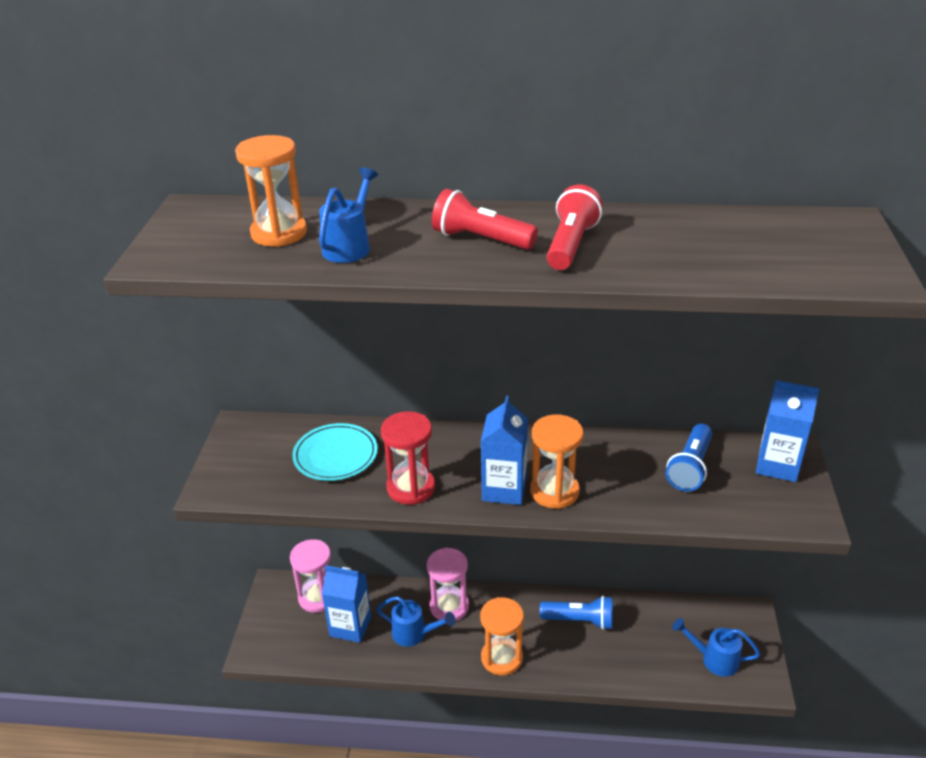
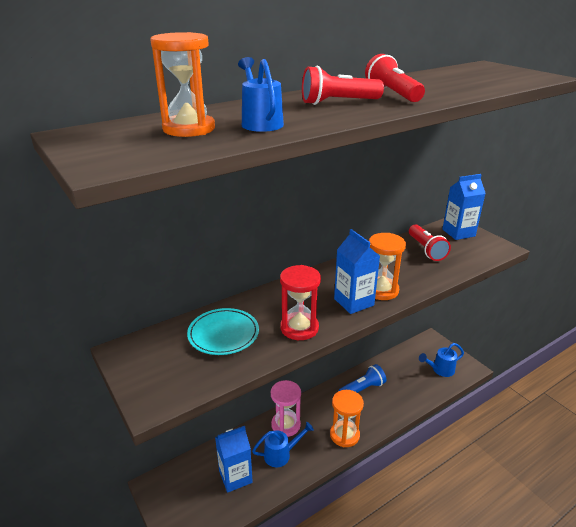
camera: 40 degrees left, 5 degrees down
pink hourglass [290,539,331,613] -> none
blue flashlight [666,424,712,491] -> red flashlight [409,225,451,261]

